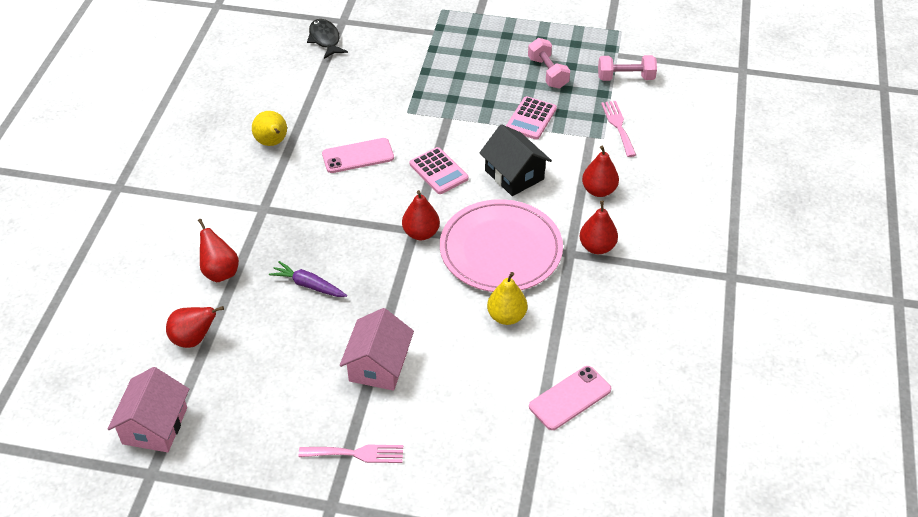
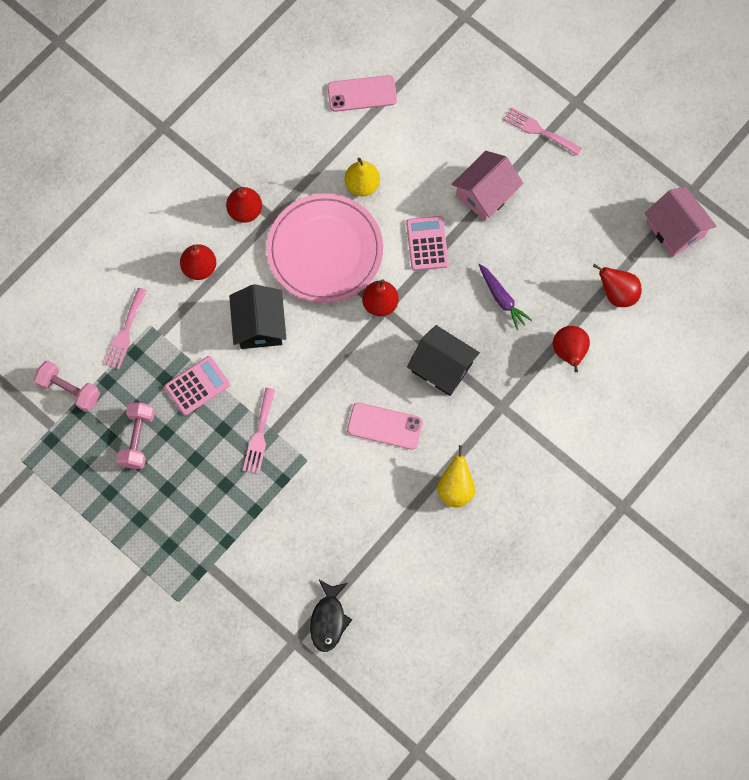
camera: 150 degrees left, 25 degrees up
pink house [108,367,189,452] -> pink house turned 75 degrees counterclockwise [645,187,716,257]
pink calculator [410,147,469,194] -> pink calculator moved to [406,216,449,271]
none -> pink fork [243,388,275,474]
none -> black house [407,325,480,396]

